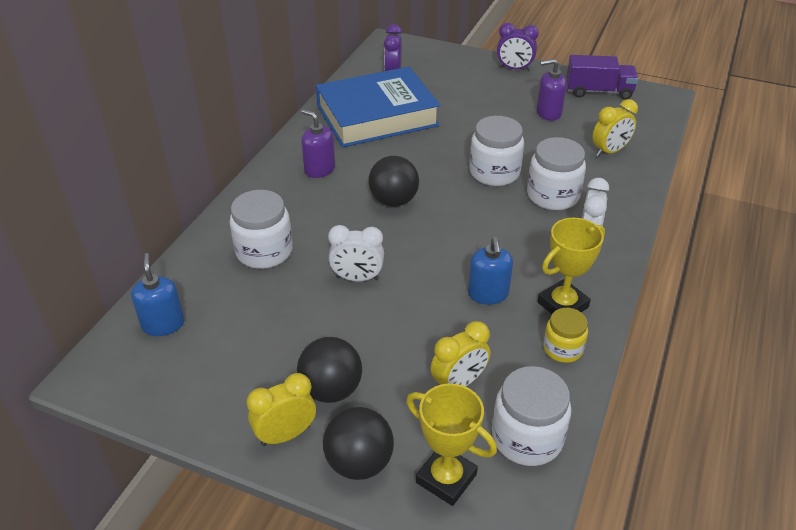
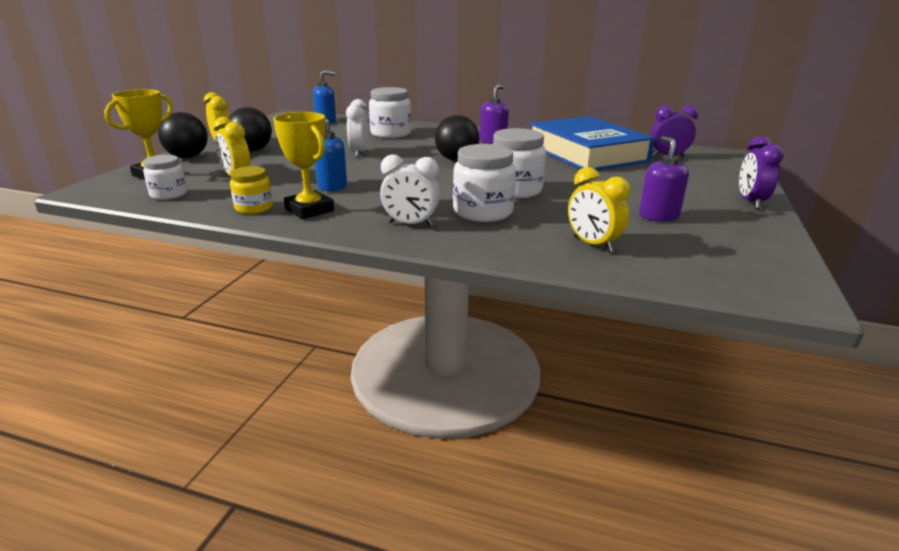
camera: 85 degrees right, 15 degrees down
white jar [492,366,572,466] -> white jar [143,155,187,200], size x0.62
purple truck [566,55,638,100] -> none

